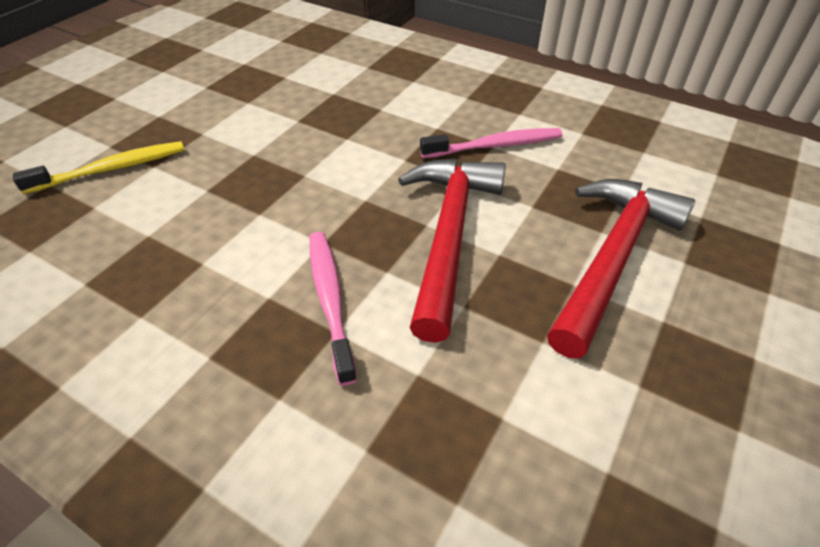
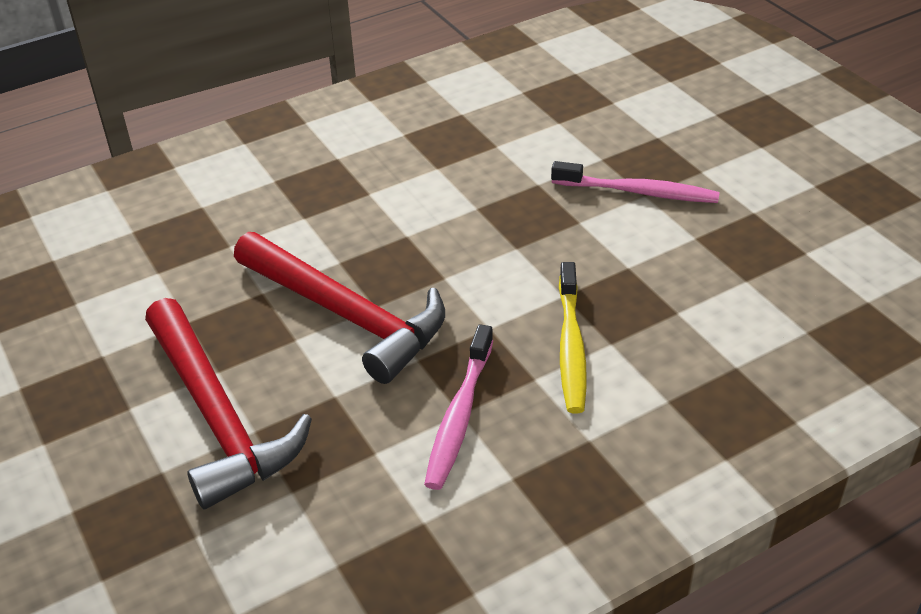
camera: 120 degrees right, 5 degrees down
yellow toothbrush [13,141,184,194] -> yellow toothbrush moved to [559,262,587,413]
pink toothbrush [310,232,357,386] -> pink toothbrush moved to [551,161,720,203]

